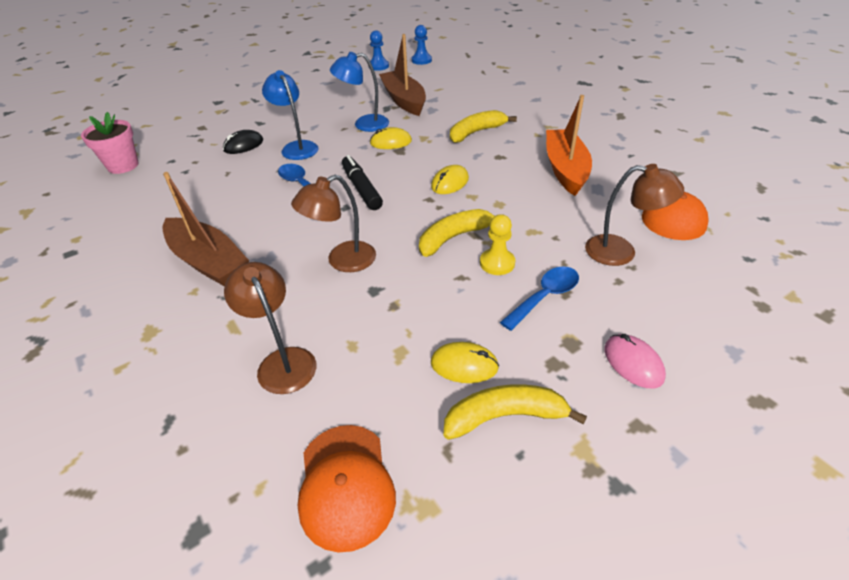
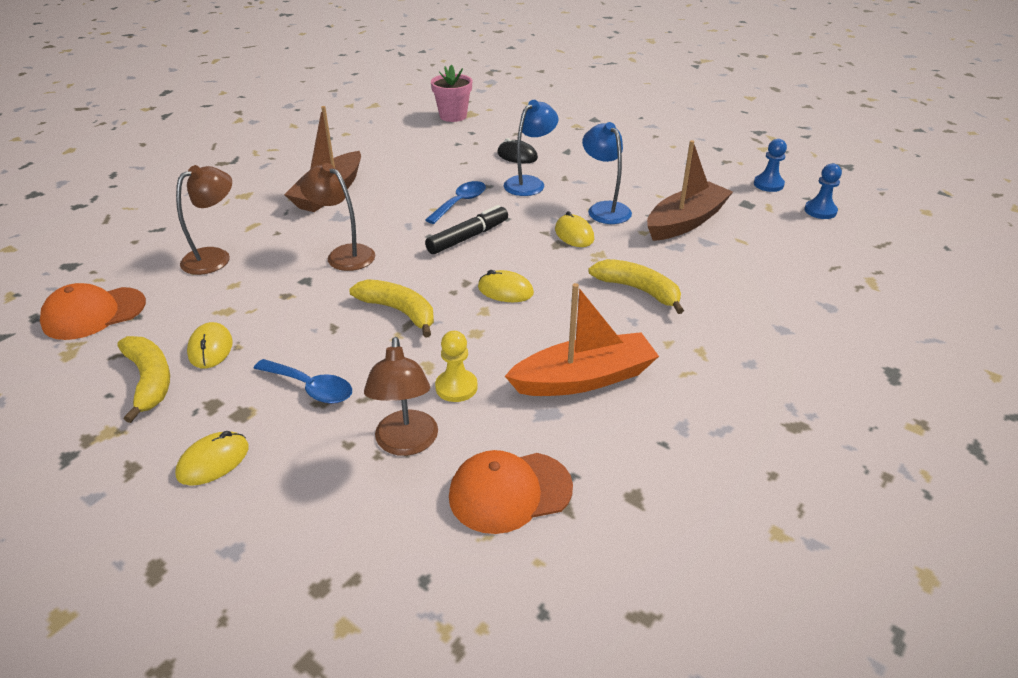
camera: 70 degrees right, 5 degrees down
yellow pawn [480,214,515,275] -> yellow pawn moved to [435,331,478,402]
pink mouse [604,334,666,388] -> yellow mouse [175,431,249,486]

